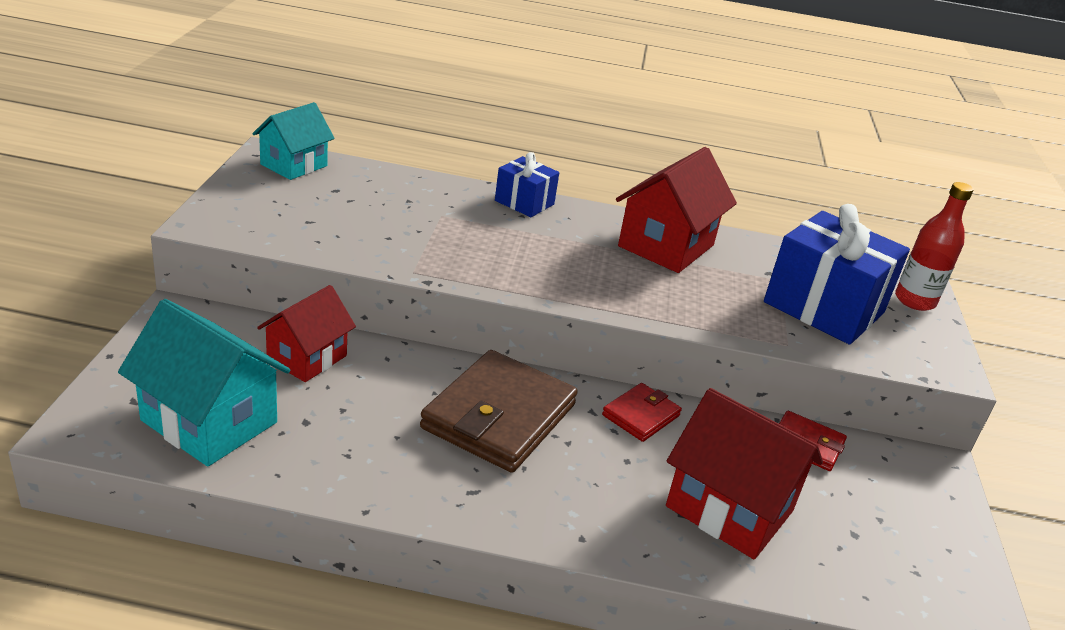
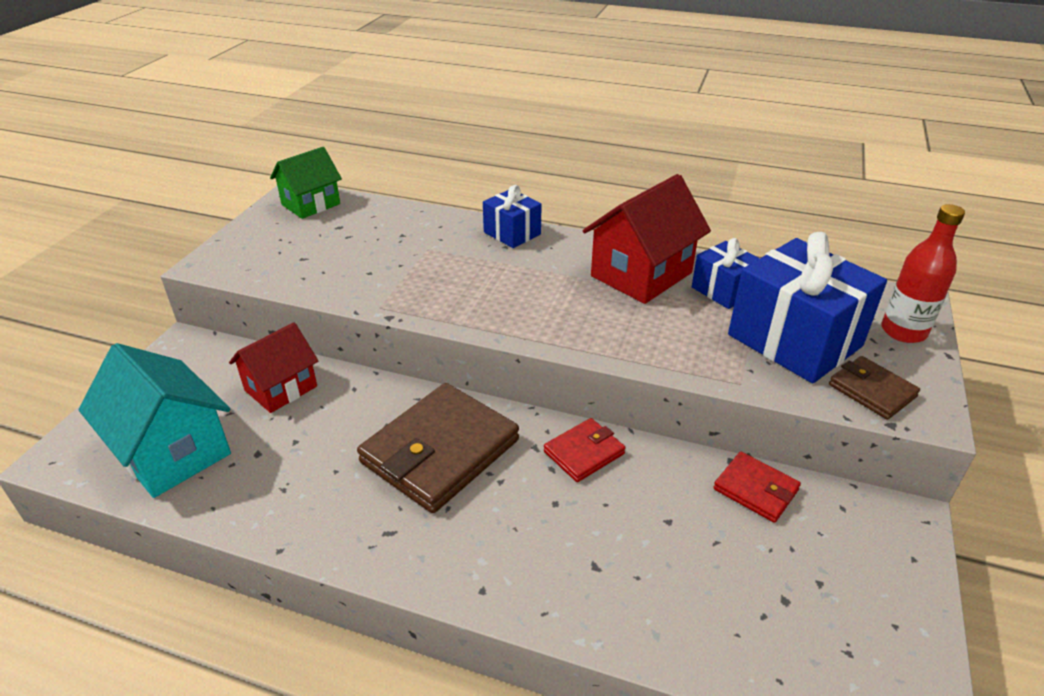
camera: 15 degrees right, 5 degrees up
turquoise house [252,102,335,180] -> green house [270,147,342,219]
red house [666,388,823,559] -> none
none -> blue gift [692,238,760,309]
none -> brown wallet [829,356,920,420]

